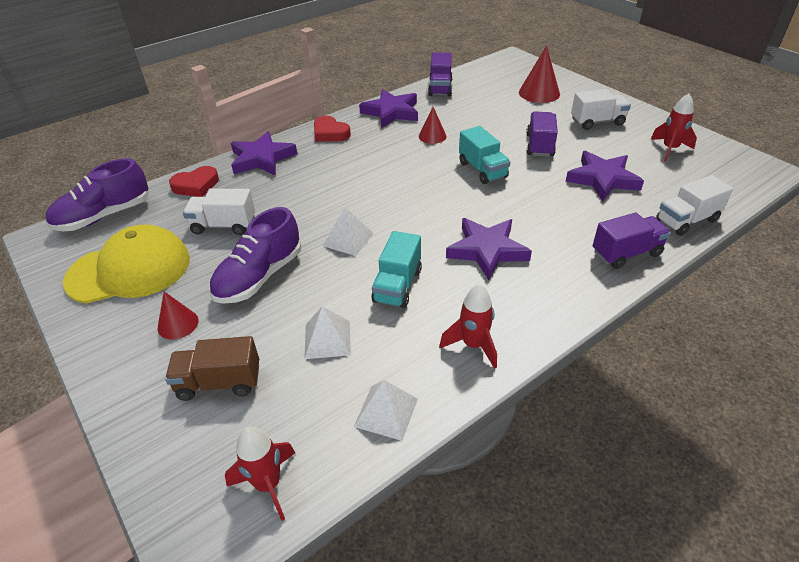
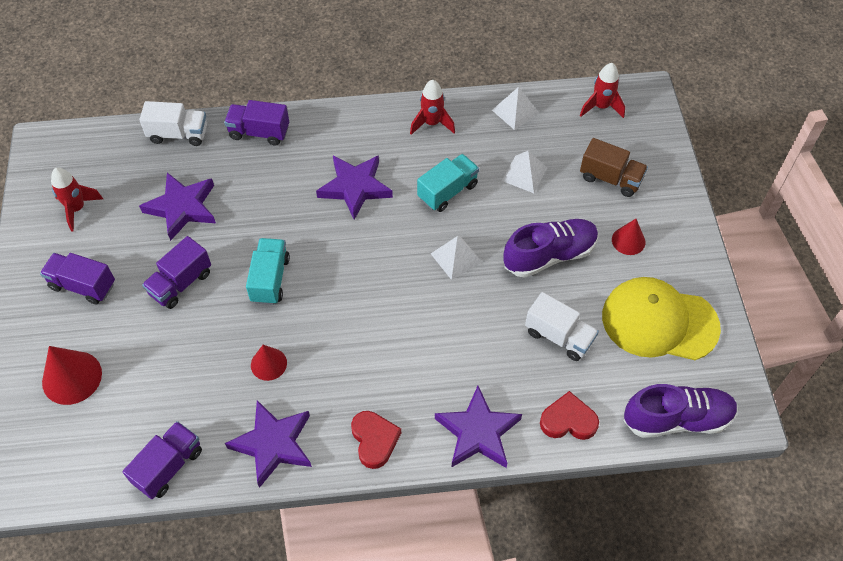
camera: 150 degrees left, 15 degrees up
white truck [571,89,631,130] -> purple truck [40,253,115,304]

